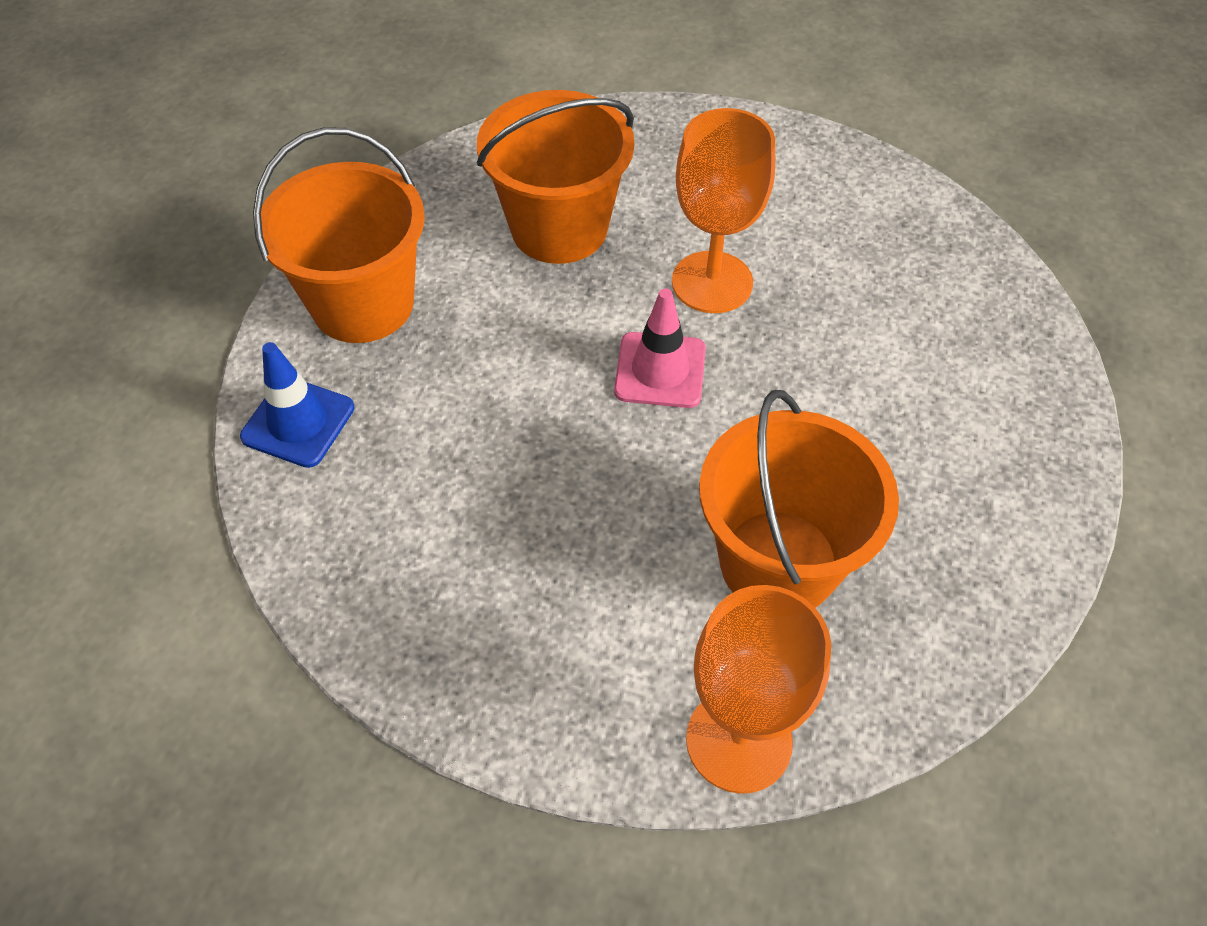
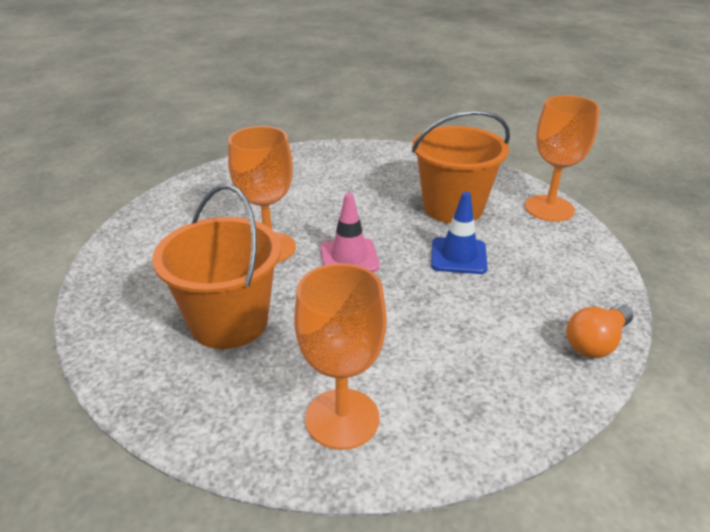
camera: 105 degrees left, 20 degrees down
blue traffic cone [240,342,355,468] -> blue traffic cone moved to [431,192,488,274]
orange bucket [253,127,425,343] -> orange goblet [294,263,387,450]
none -> orange light bulb [566,304,633,358]

